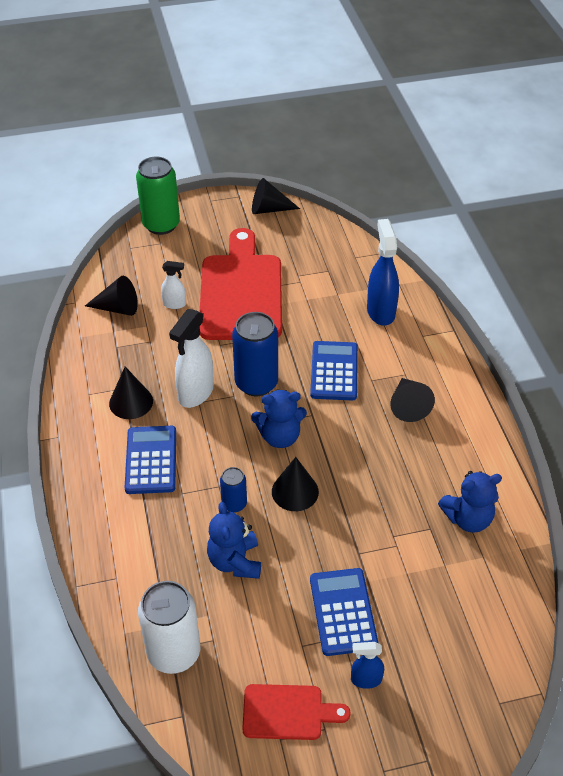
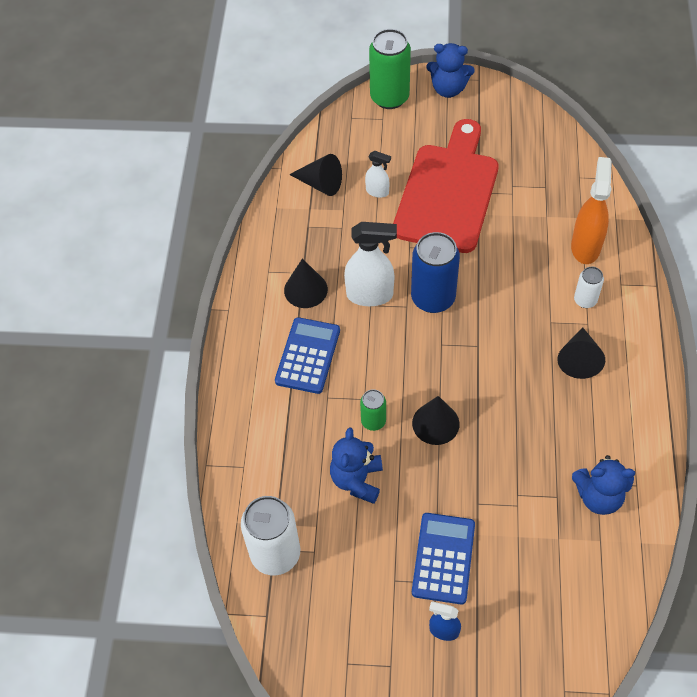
camera: 20 degrees right, 10 degrees up
white spray bottle [169,309,214,408] -> white spray bottle turned 135 degrees counterclockwise [344,222,397,306]
blue can [220,467,247,512] -> green can [360,389,386,431]
red cutting board [242,684,351,740] -> none
blue teddy bear [251,389,307,448] -> blue teddy bear moved to [426,43,475,98]
black cone [252,178,300,214] -> none
blue calculator [310,341,358,401] -> none
blue spray bottle [367,219,399,326] -> orange spray bottle [571,157,612,264]
none -> white can [574,266,604,308]

